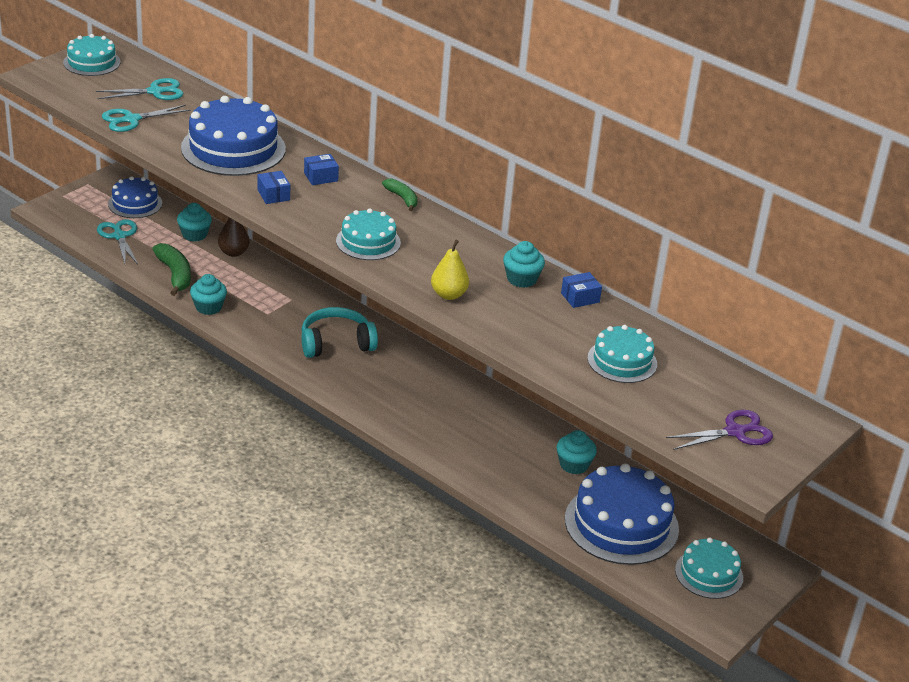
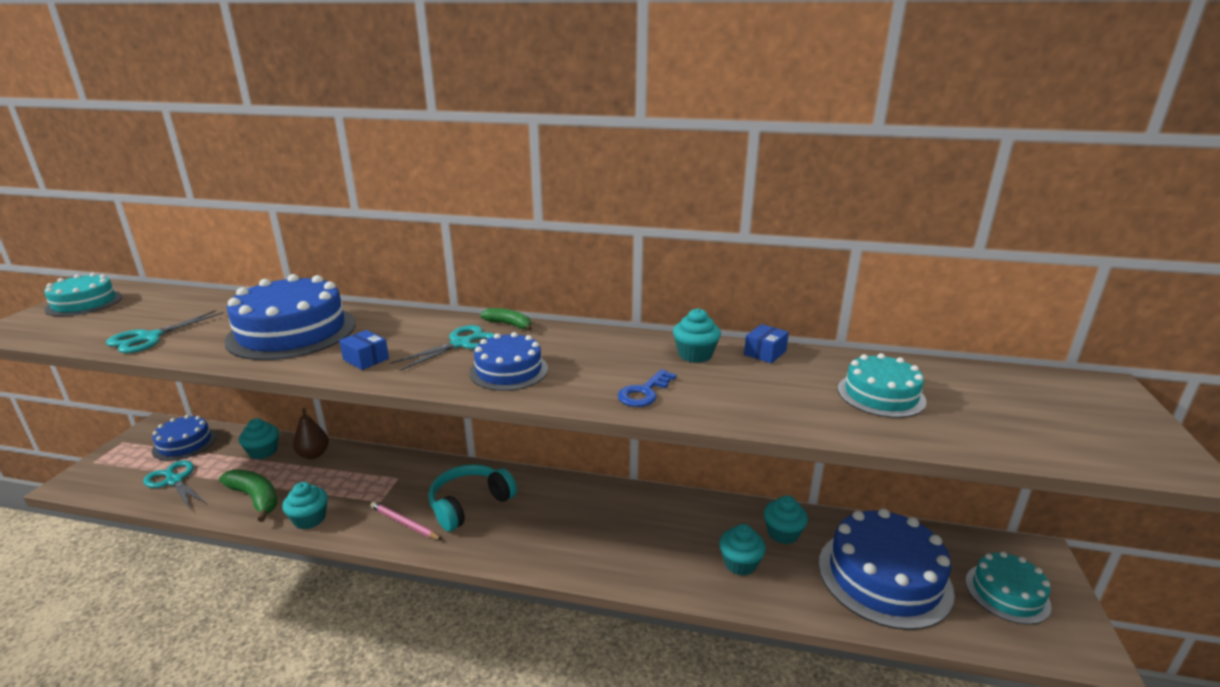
camera: 25 degrees left, 10 degrees down
turquoise scissors [96,78,184,100] -> turquoise scissors moved to [390,325,495,371]
blue box [304,154,339,185] -> none
turquoise cake [336,209,401,260] -> blue cake [469,332,548,391]
yellow pear [431,240,469,300] -> blue key [618,369,677,407]
purple scissors [666,410,773,450] -> none
none -> pink pencil [371,502,442,540]
none -> turquoise cupcake [719,524,766,575]

